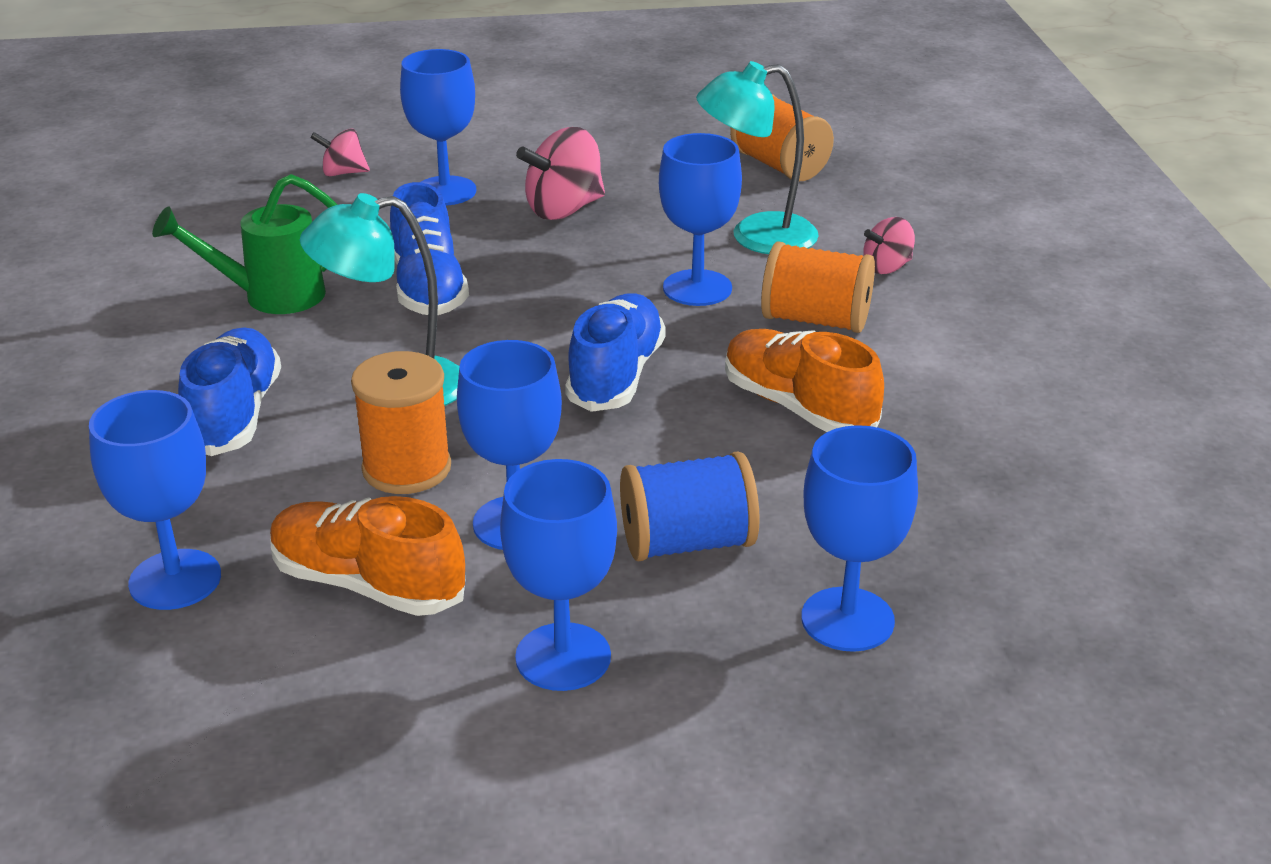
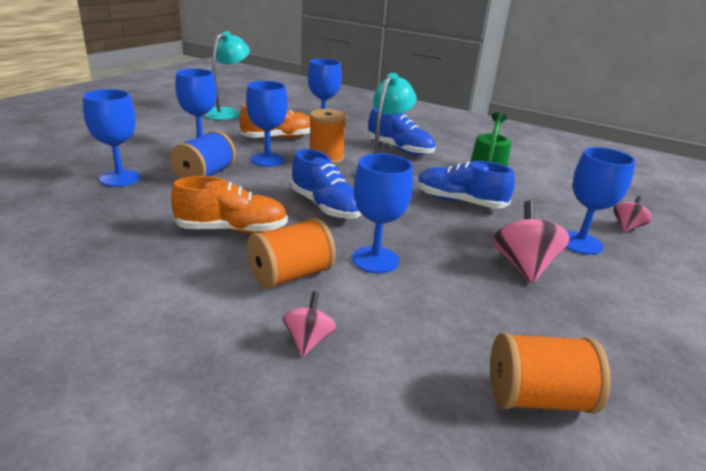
camera: 125 degrees right, 5 degrees down
turquoise lamp [696,61,819,254] -> turquoise lamp moved to [204,31,250,120]

